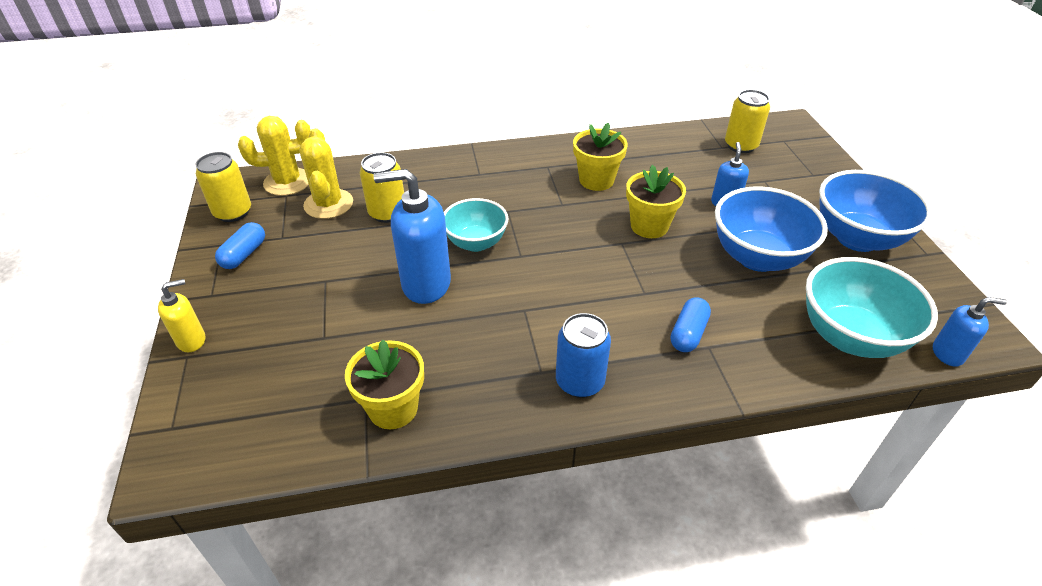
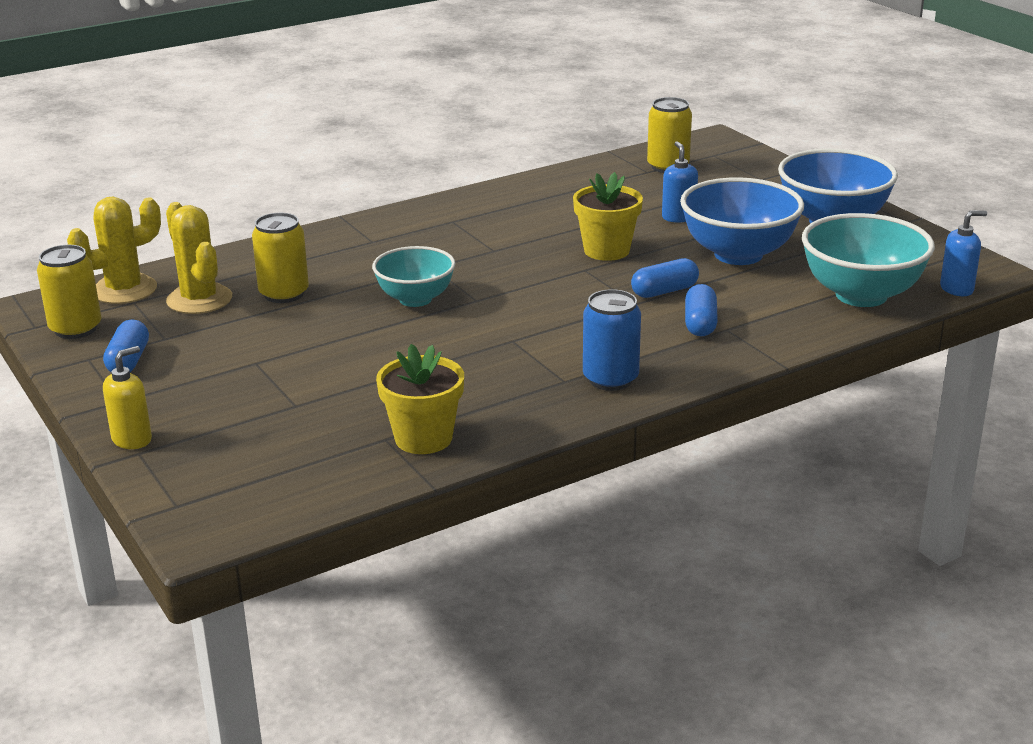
camera: 20 degrees left, 15 degrees down
blue soap dispenser [373,169,451,304] -> none
yellow flower pot [573,123,628,191] -> none
none -> blue capsule [631,258,699,298]

